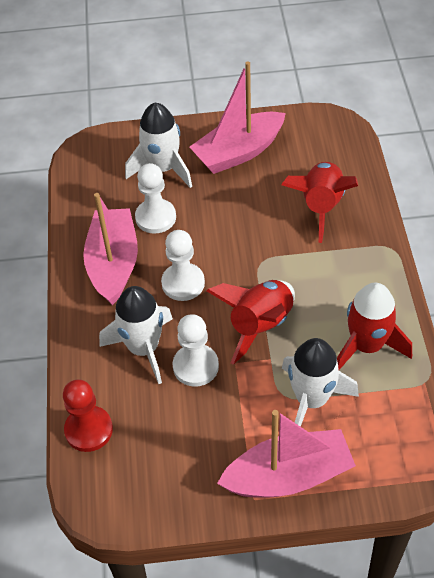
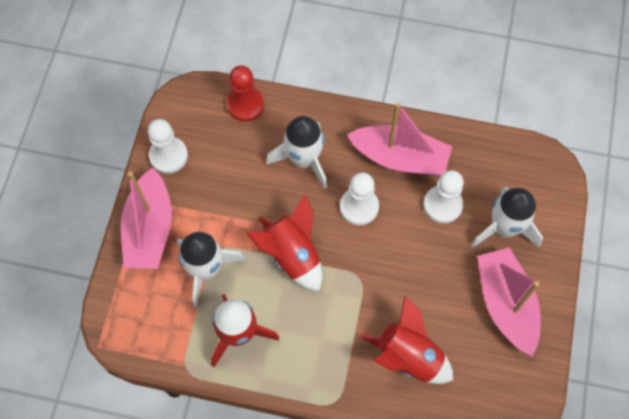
camera: 105 degrees right, 15 degrees up
white pawn [173,314,219,387] -> white pawn moved to [148,119,188,174]

